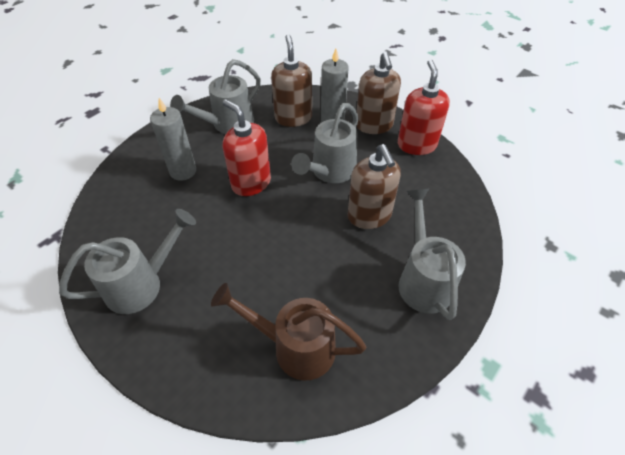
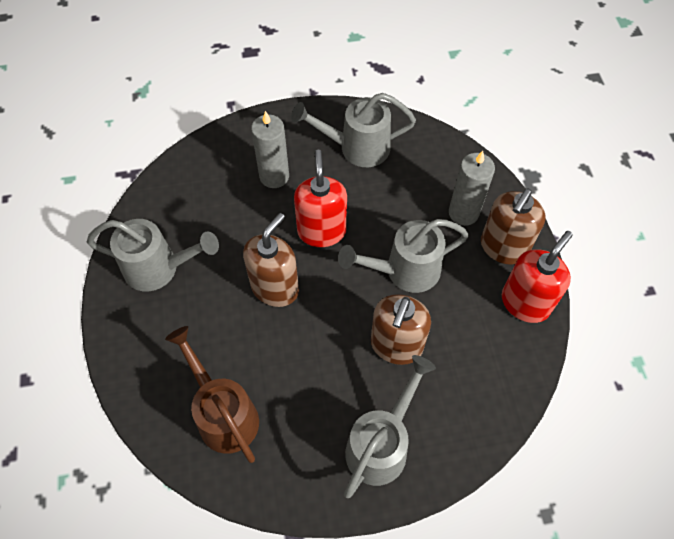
camera: 40 degrees right, 10 degrees up
brown soap dispenser [271,34,312,127] -> brown soap dispenser moved to [243,213,299,307]

